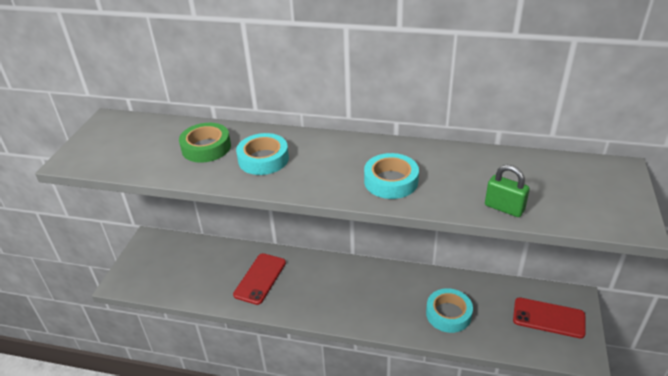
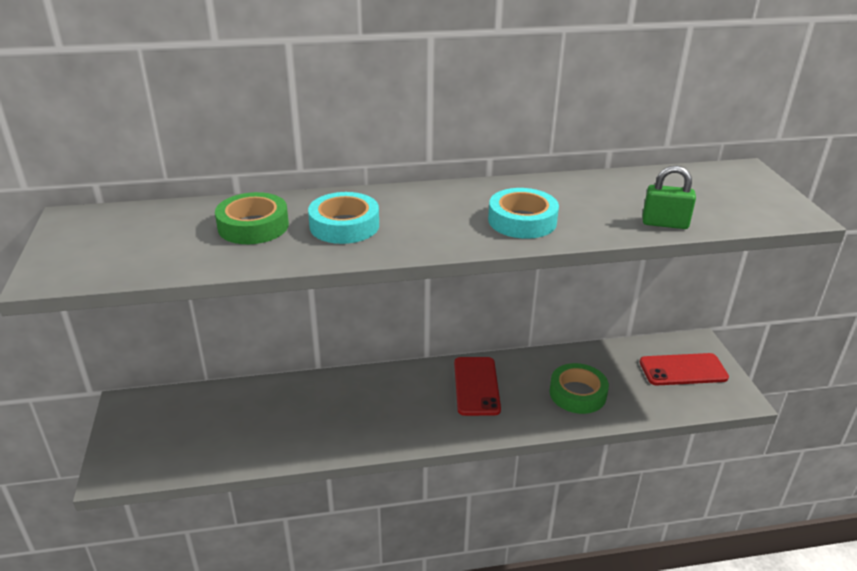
camera: 25 degrees left, 5 degrees down
red phone [233,253,286,305] -> red phone moved to [454,357,501,416]
turquoise tape [426,288,473,333] -> green tape [549,363,609,414]

